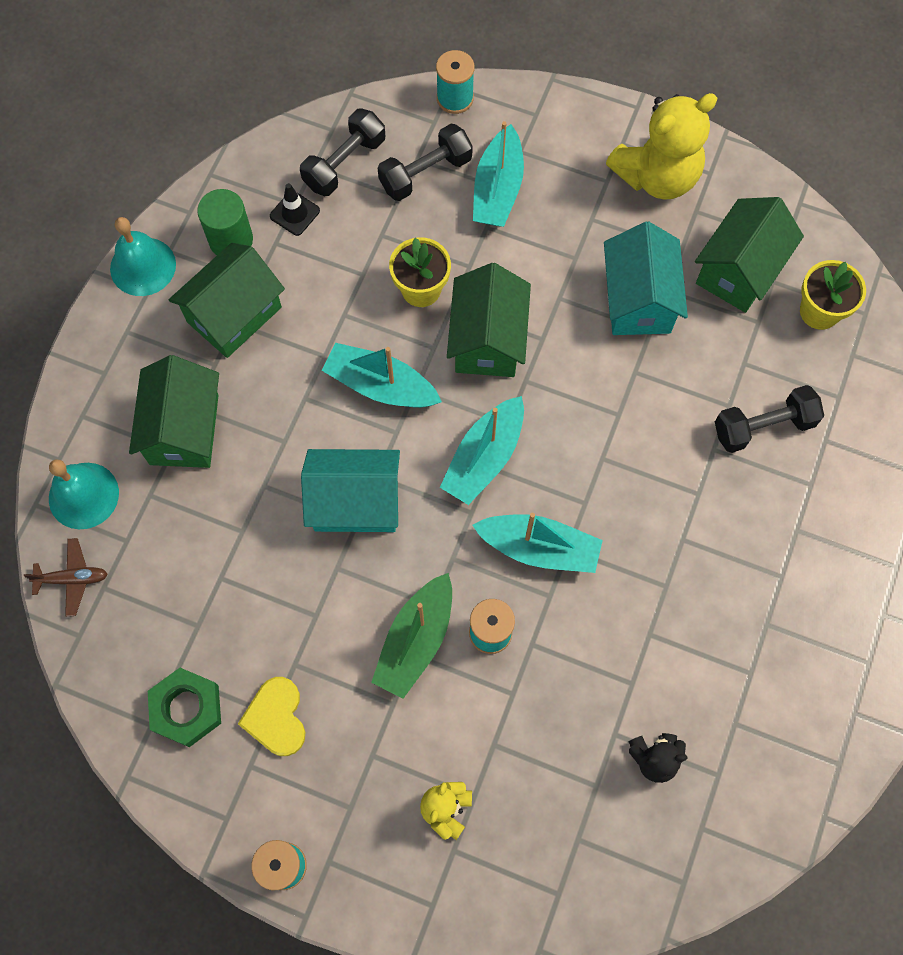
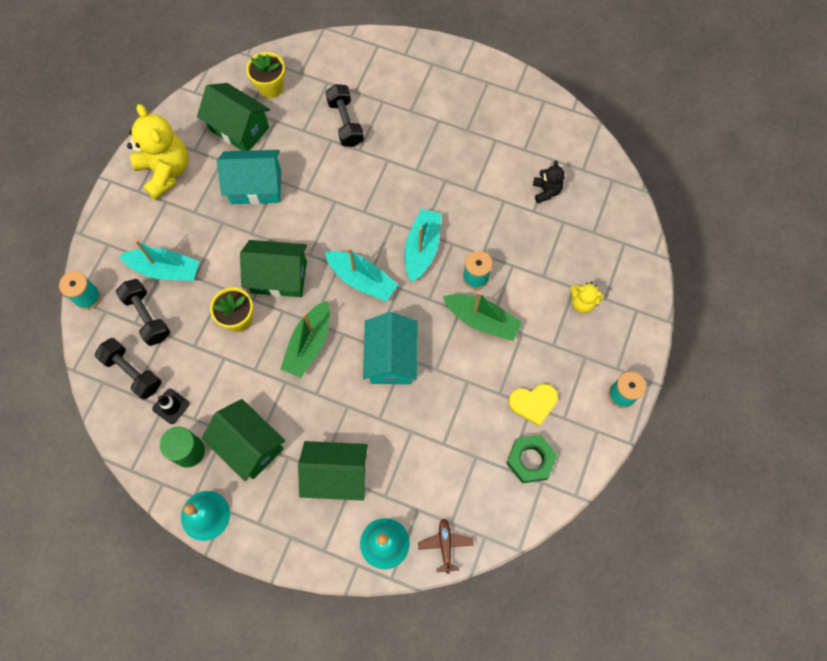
camera: 90 degrees left, 0 degrees up
turquoise boat [322,343,442,408] -> green boat [281,301,330,378]

